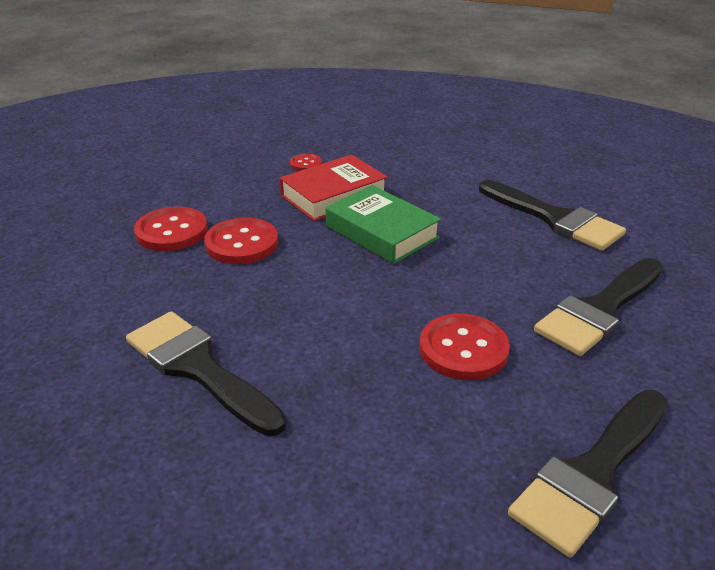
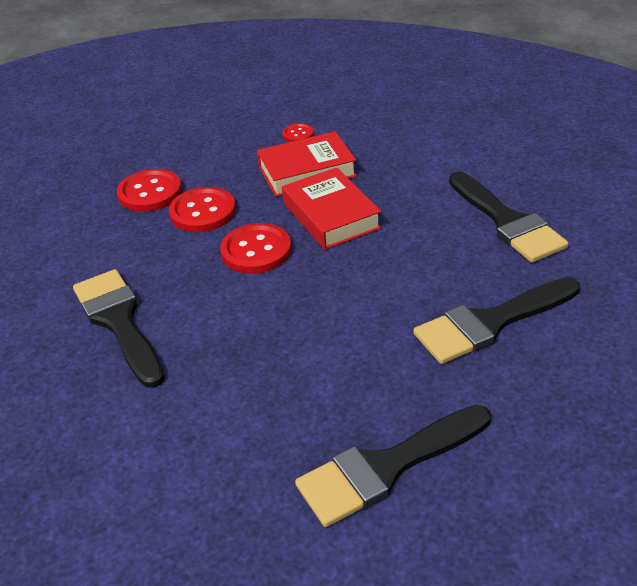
camera: 20 degrees right, 5 degrees up
green book [325,185,441,264] -> red book [282,168,382,250]
red button [420,314,510,380] -> red button moved to [220,223,291,274]

